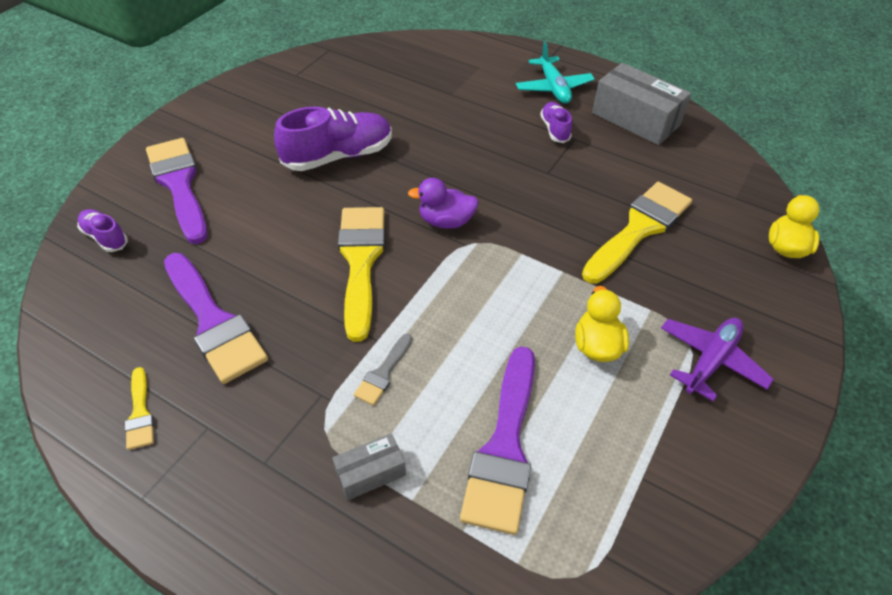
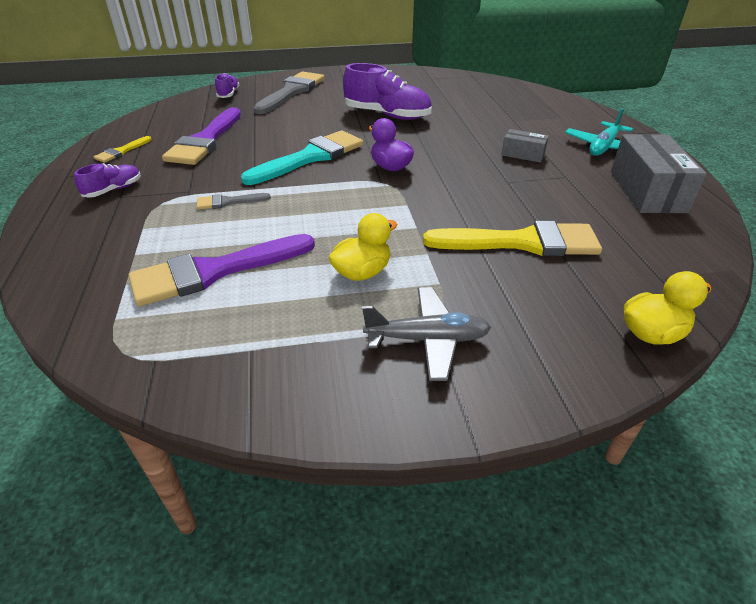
camera: 50 degrees right, 10 degrees down
purple brush [146,138,208,244] -> grey brush [253,71,324,114]
grey box [332,433,406,500] -> grey box moved to [501,129,549,163]
yellow brush [338,207,385,342] -> turquoise brush [241,130,363,185]
purple shoe [540,102,572,143] -> purple shoe moved to [74,163,141,198]
purple plane [661,318,774,401] -> grey plane [362,287,491,381]

